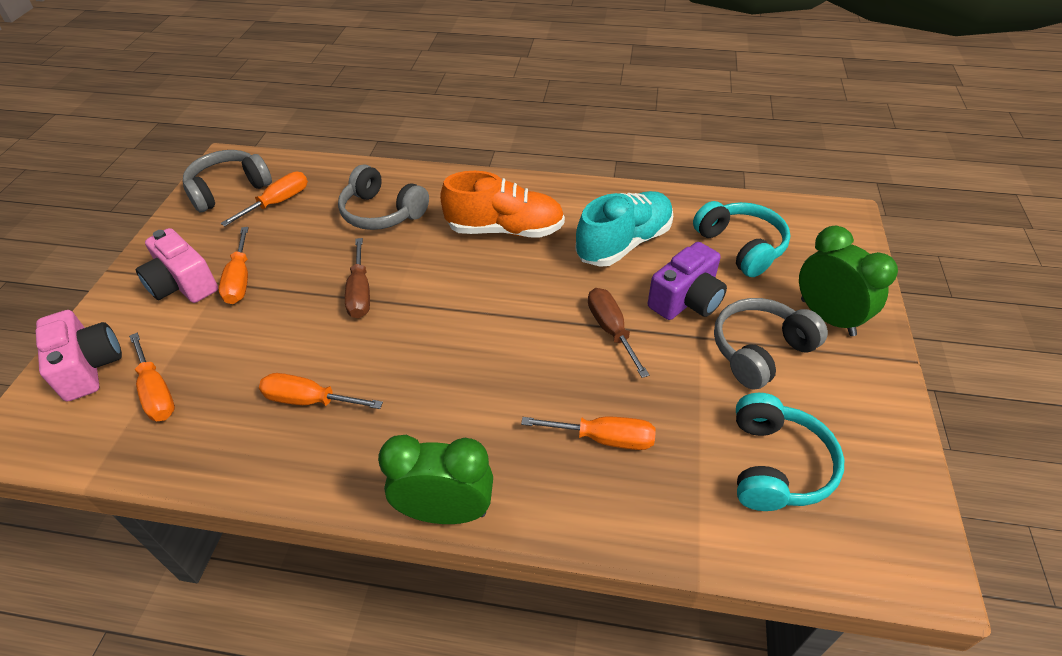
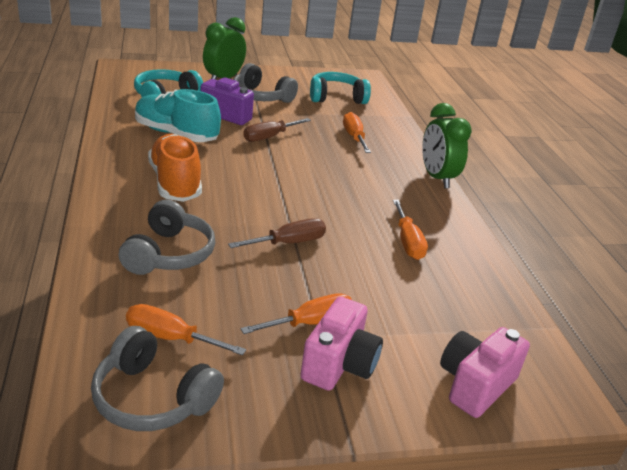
camera: 115 degrees left, 15 degrees down
orange screwdriver [129,333,175,421] -> none

